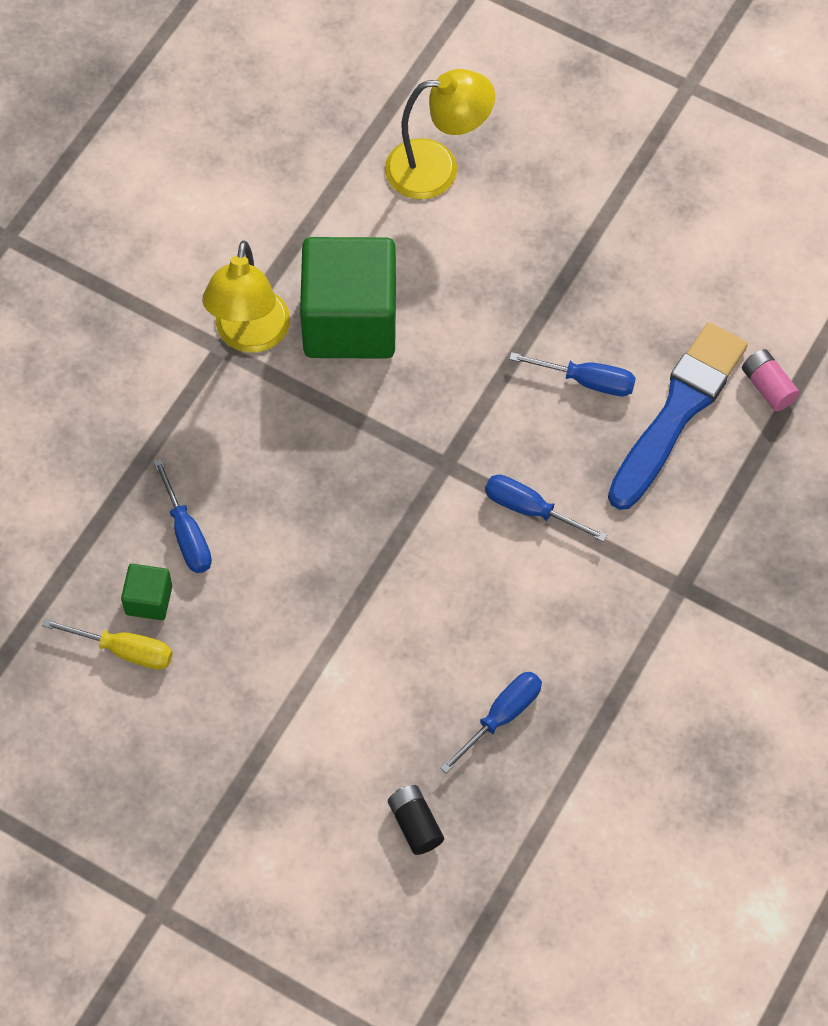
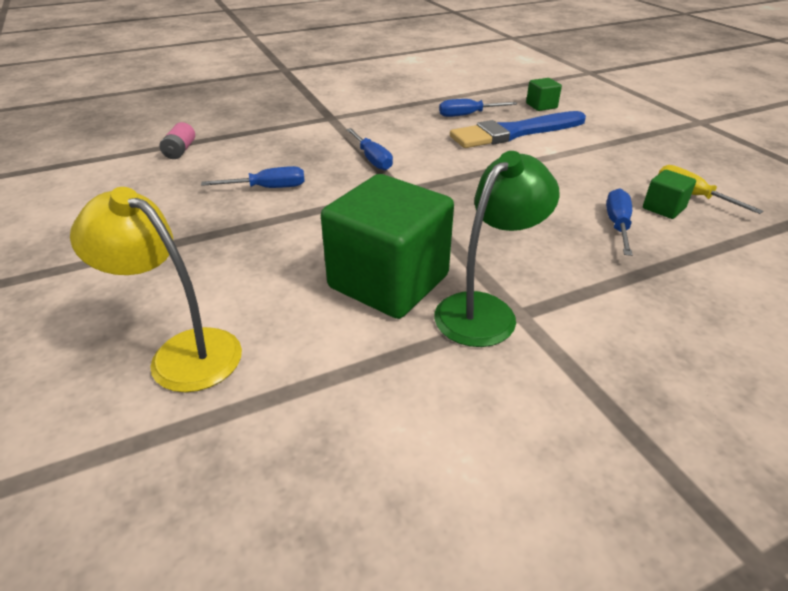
camera: 145 degrees left, 25 degrees down
yellow lamp [202,241,290,353] -> green lamp [434,151,560,347]
black battery [388,785,444,855] -> green cube [526,78,562,111]
blue screwdriver [509,352,636,396] -> blue screwdriver turned 120 degrees clockwise [201,166,305,188]
blue brush [608,322,748,510] -> blue brush moved to [450,111,586,148]

